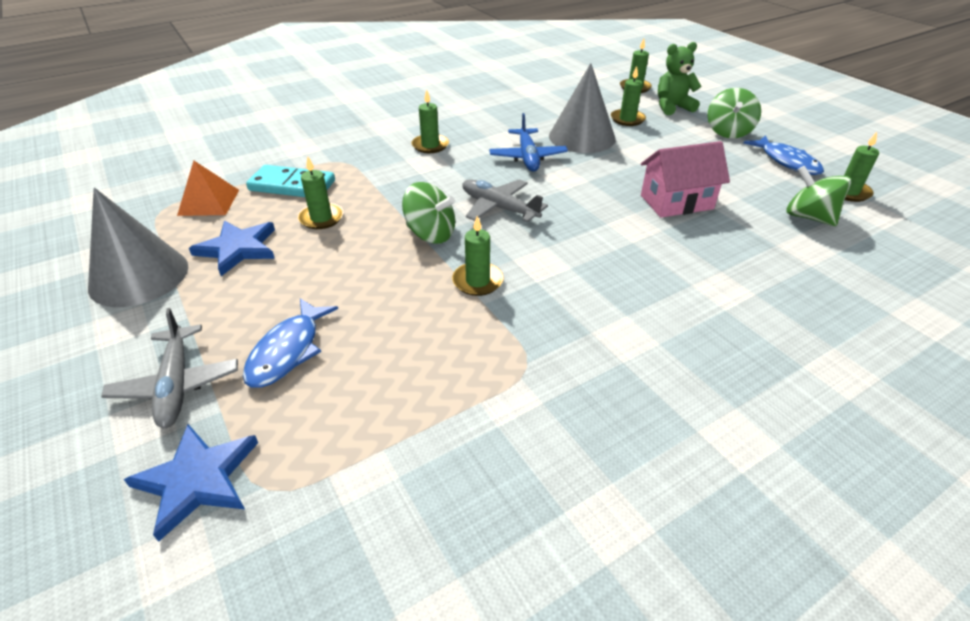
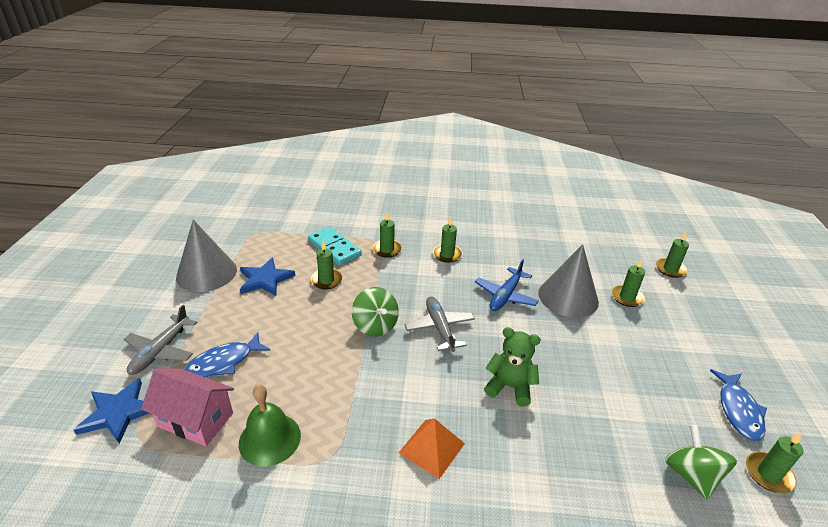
camera: 35 degrees right, 5 degrees down
orange pyramid [177,161,239,216] -> orange pyramid moved to [399,419,465,479]
green candle [452,216,504,296] -> green candle moved to [372,212,402,258]
pink house [641,141,730,218] -> pink house moved to [141,368,234,446]
green teddy bear [658,42,701,115] -> green teddy bear moved to [484,327,541,407]
green spinning top [708,88,761,138] -> none
none -> green bell [239,385,301,467]

